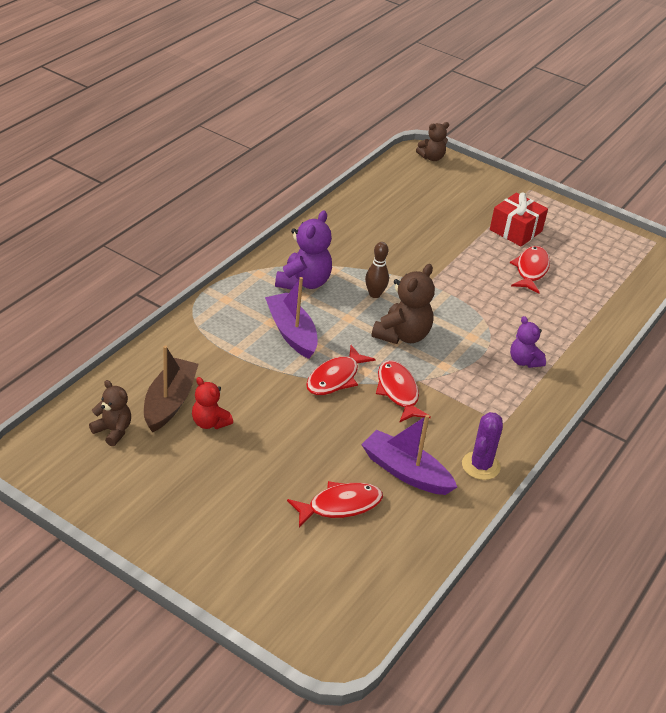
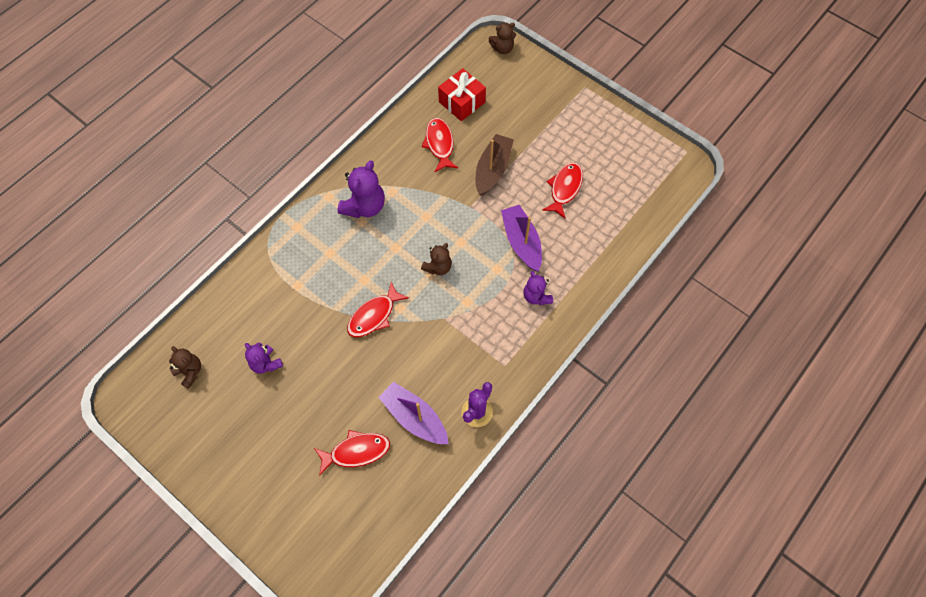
camera: 10 degrees right, 25 degrees up
brown boat [144,345,199,433] -> brown boat moved to [476,134,514,196]
red teddy bear [192,377,233,429] -> purple teddy bear [245,343,283,374]
purple boat [265,277,318,359] -> purple boat moved to [501,205,542,272]
brown bowling pin [365,242,389,298] -> none
brown teddy bear [371,264,435,344] -> brown teddy bear [421,243,452,275], size x0.62
red fish [376,360,431,423] -> red fish moved to [422,118,458,172]
red gift [490,193,548,246] -> red gift moved to [438,68,486,121]

